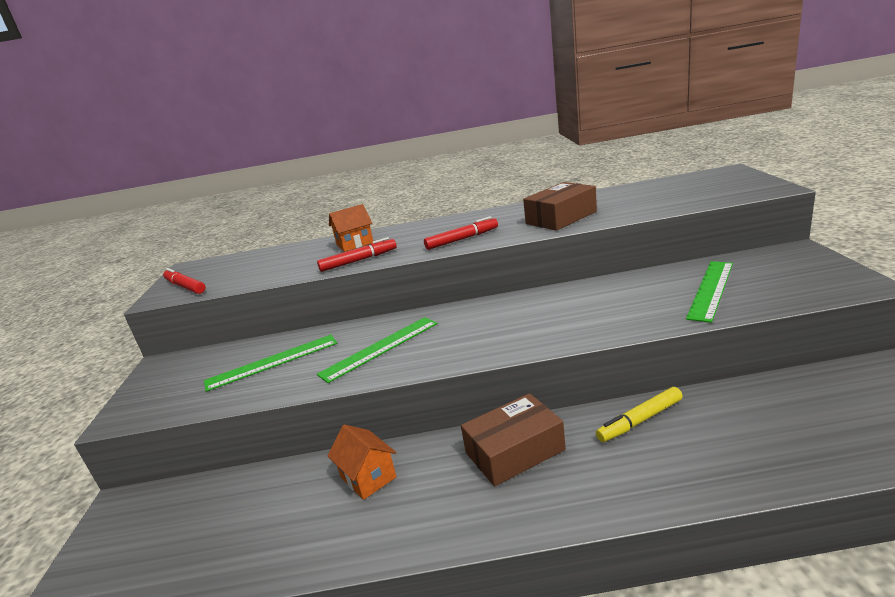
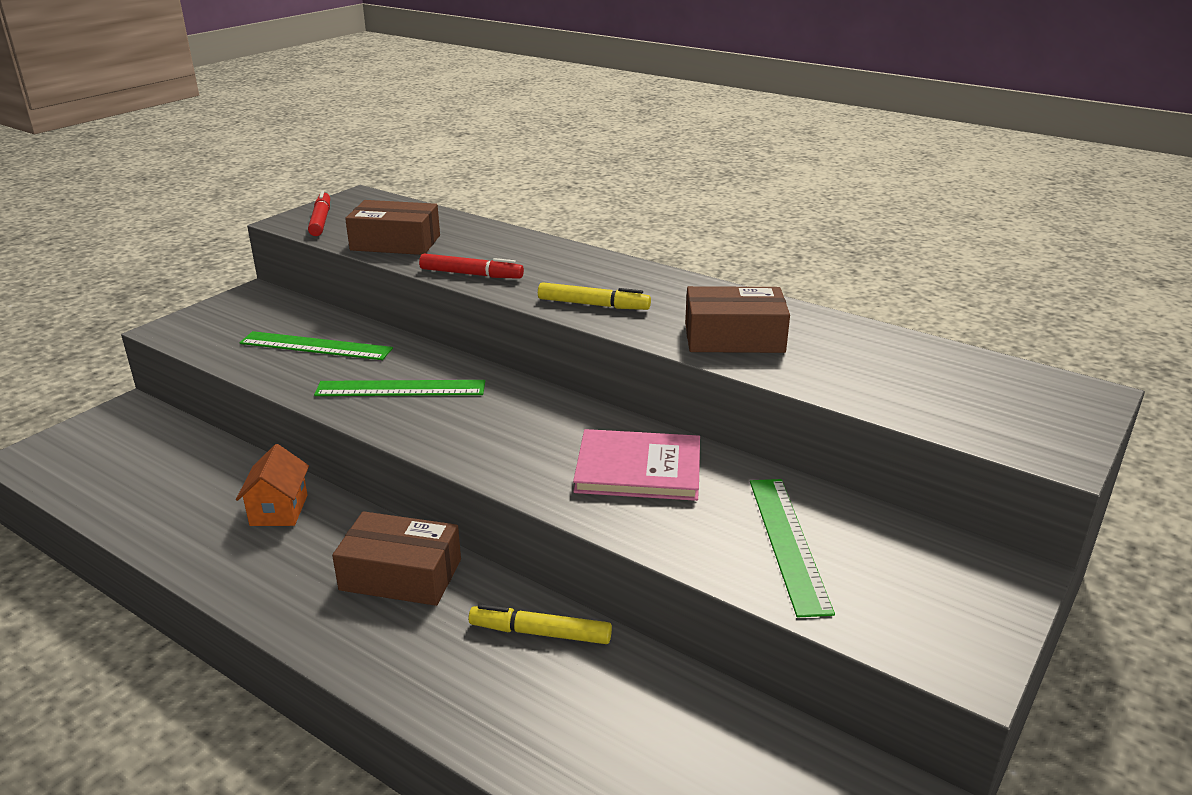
camera: 35 degrees right, 5 degrees up
orange house [329,204,373,252] -> none
red marker [424,216,498,250] -> yellow marker [538,282,651,310]
green ruler [686,261,733,323] -> green ruler turned 75 degrees counterclockwise [750,479,835,618]
none -> brown box [345,200,440,255]
none -> pink book [573,429,700,501]

